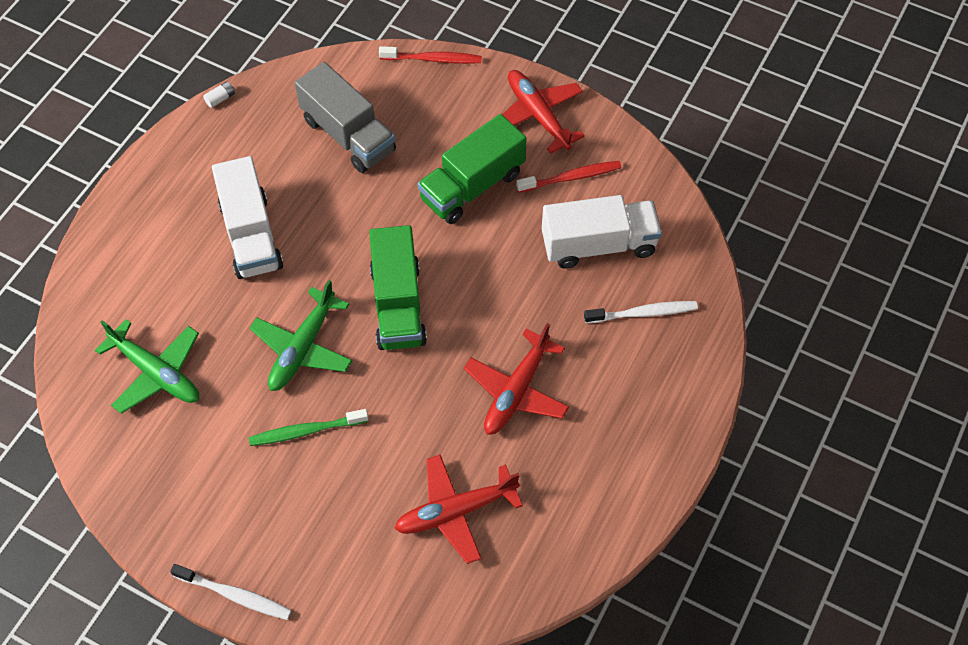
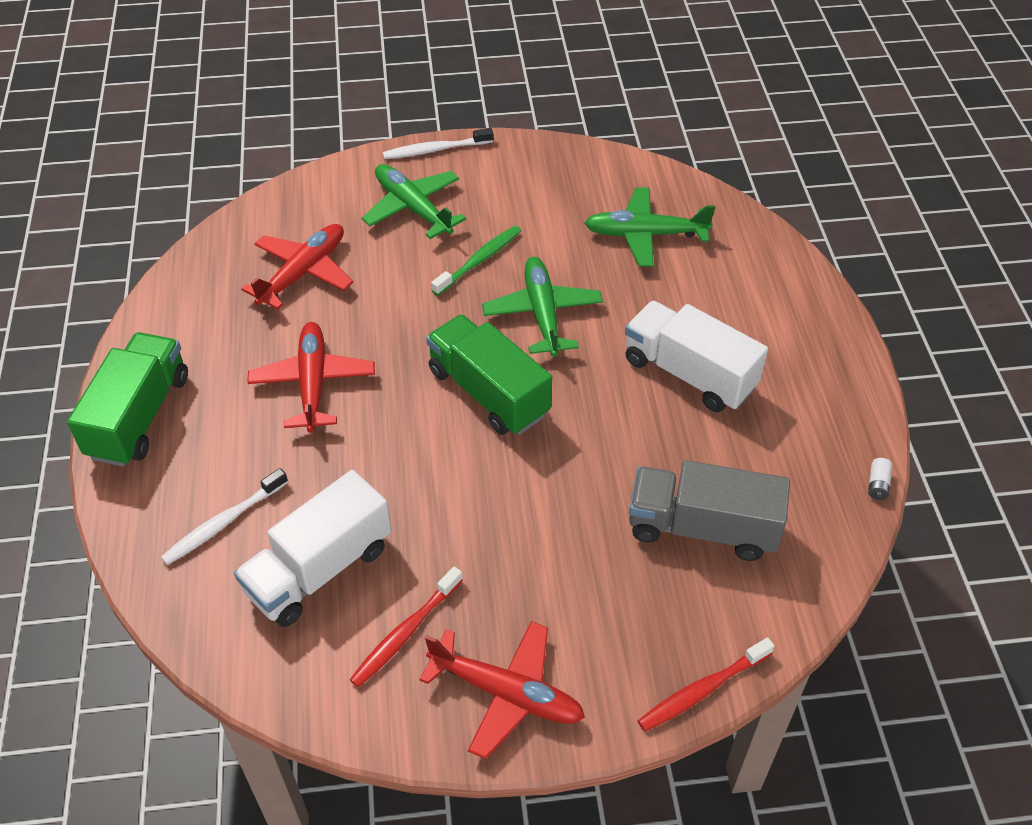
camera: 145 degrees right, 10 degrees down
green truck [418,114,527,224] -> green truck moved to [67,332,188,467]
none -> green plane [362,164,466,239]

